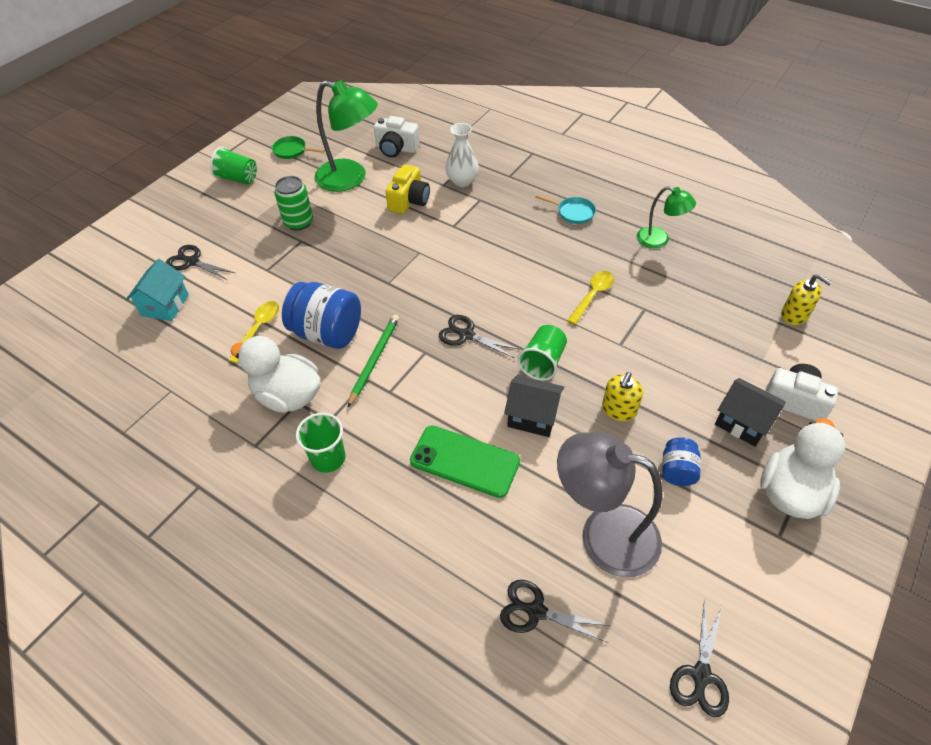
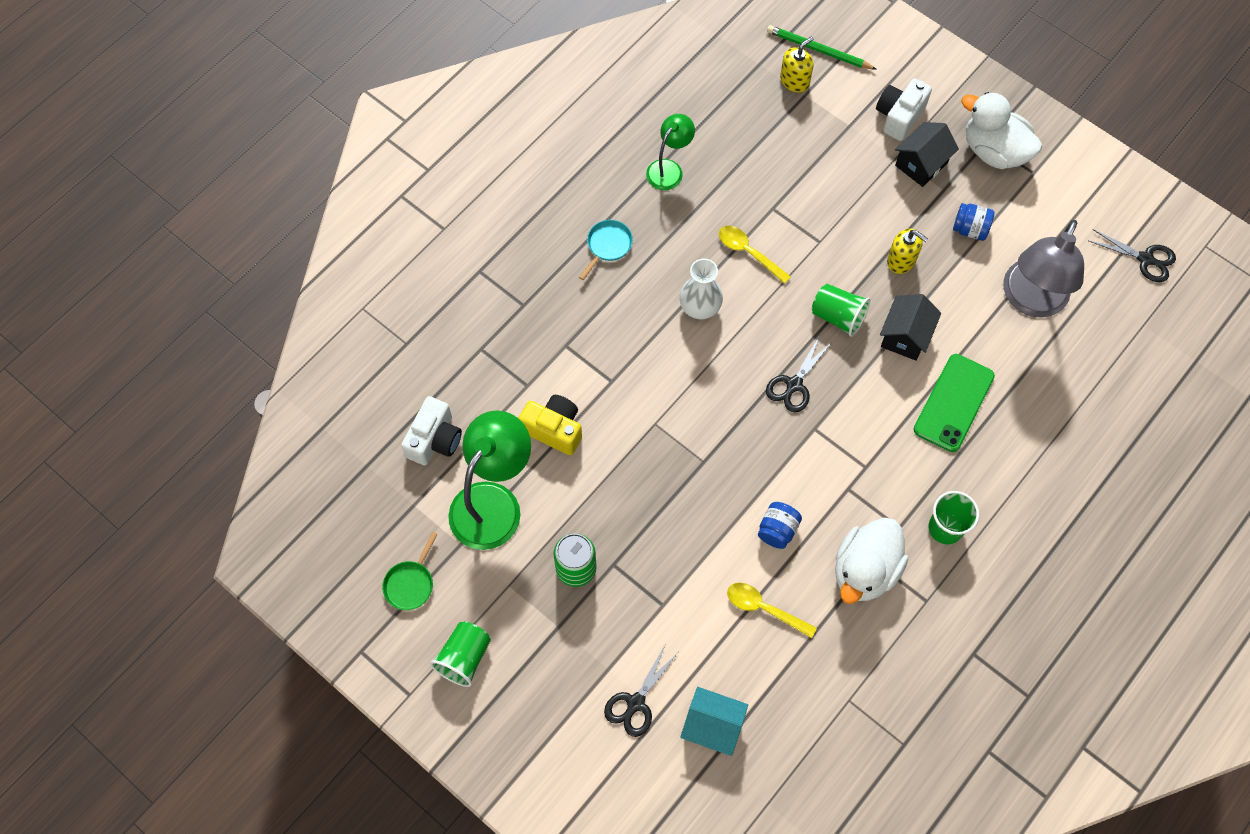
camera: 85 degrees left, 15 degrees up
blue jar [282,282,361,349] -> blue jar [758,502,802,549], size x0.53
green pencil [347,314,399,408] -> green pencil moved to [767,25,877,70]
white vase [445,123,479,187] -> white vase moved to [680,259,723,319]
black scissors [500,580,612,643] -> none

